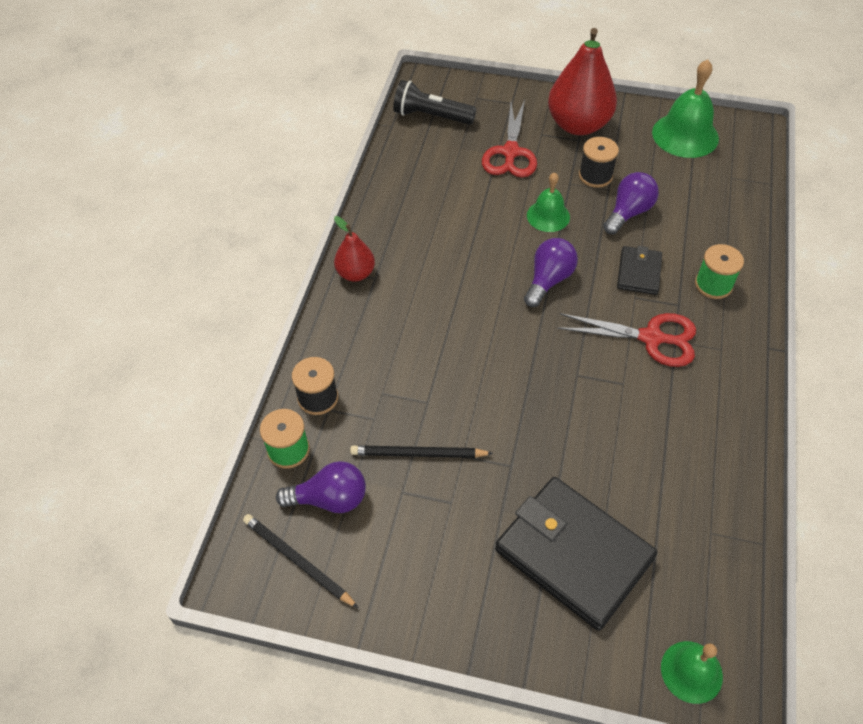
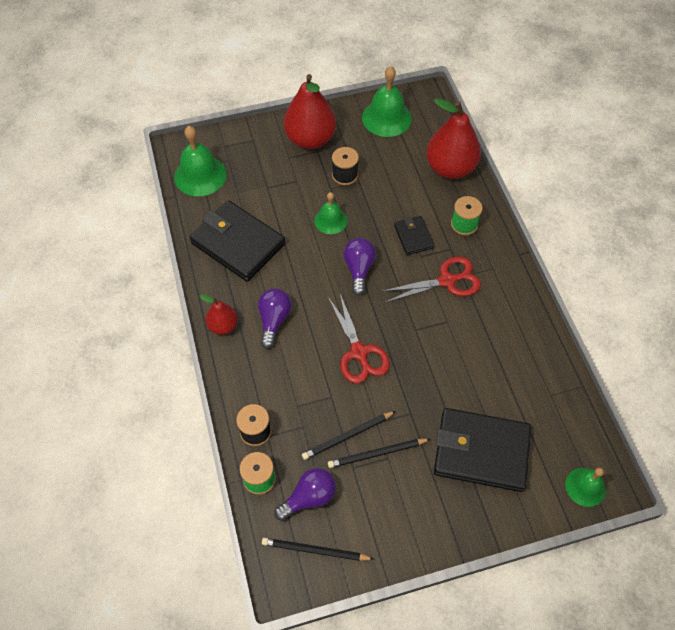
camera: 30 degrees left, 5 degrees up
black flashlight [393,80,476,125] -> green bell [174,126,227,196]
red scissors [482,100,537,178] -> red scissors moved to [328,294,390,384]
purple light bulb [603,172,659,234] -> purple light bulb moved to [258,288,292,349]
none -> black wallet [189,200,285,282]
none -> black pencil [328,439,430,468]
none -> red pear [426,98,481,179]

